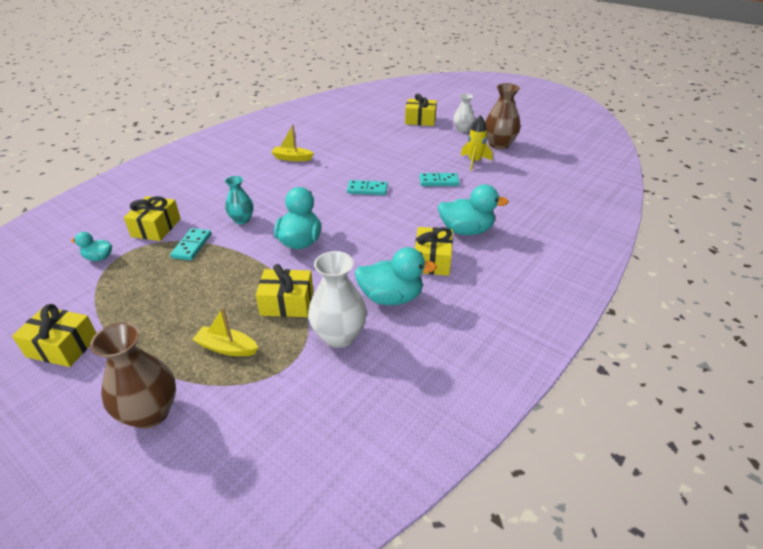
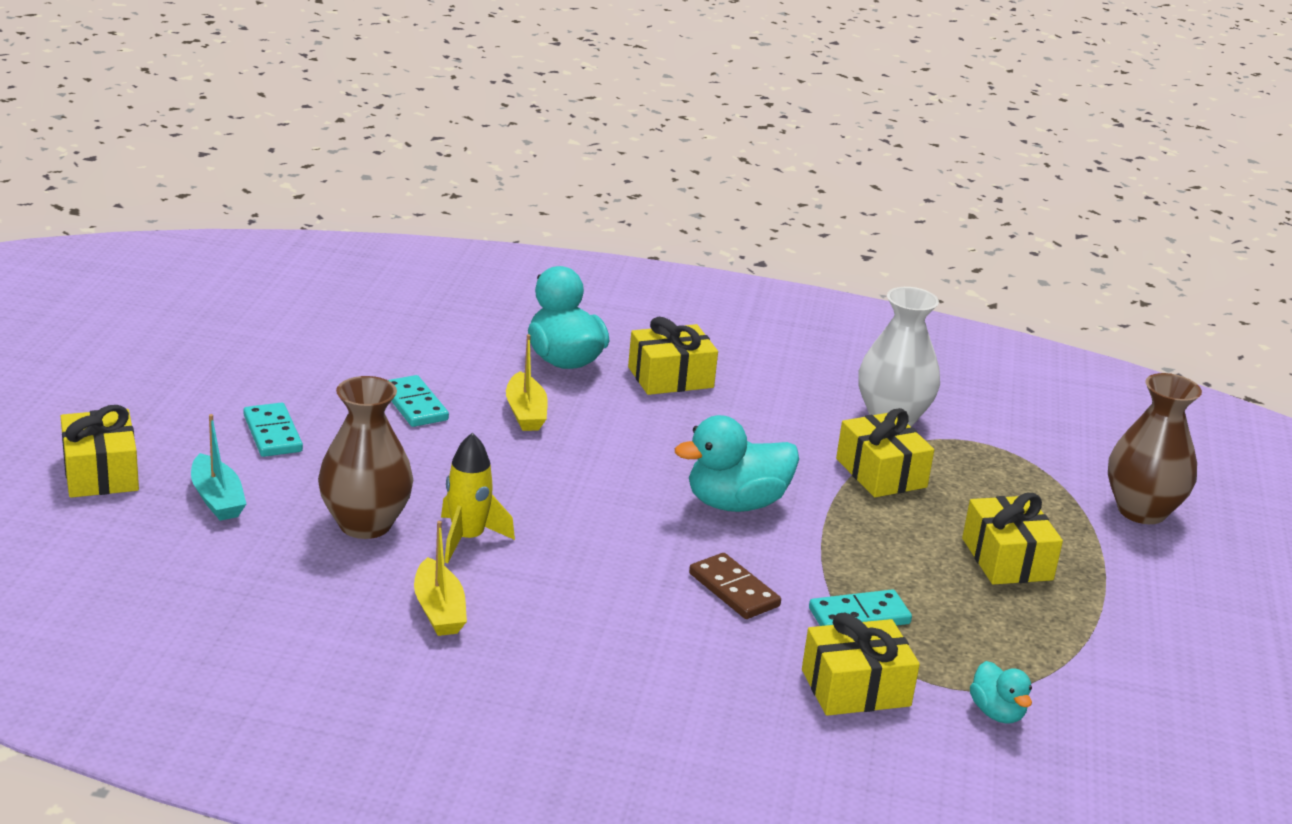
camera: 120 degrees left, 10 degrees down
yellow gift [12,304,97,367] -> yellow gift moved to [962,493,1063,585]
yellow boat [192,307,258,356] -> yellow boat moved to [506,334,548,431]
turquoise vase [225,176,254,224] -> brown domino [689,553,781,619]
turquoise domino [347,180,388,195] -> turquoise domino moved to [243,402,303,457]
turquoise duck [355,247,437,305] -> none
white vase [453,94,475,133] -> none
yellow rocket [460,115,493,171] -> yellow rocket moved to [441,433,515,563]
brown vase [485,83,520,149] -> brown vase moved to [318,376,413,539]
none -> turquoise boat [191,414,246,521]

